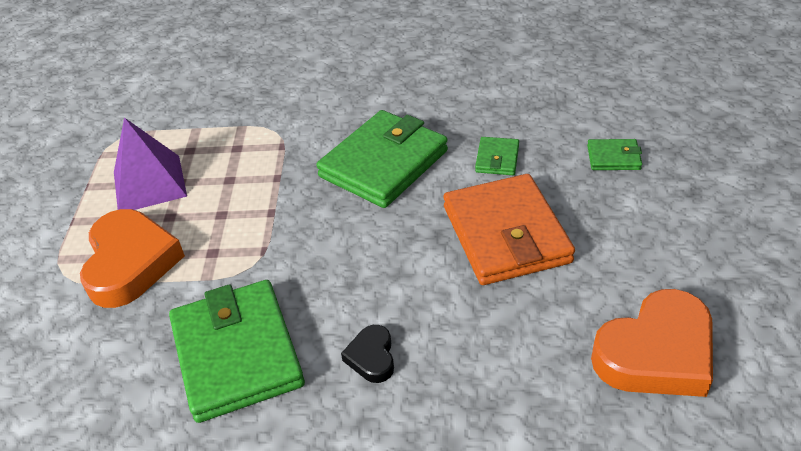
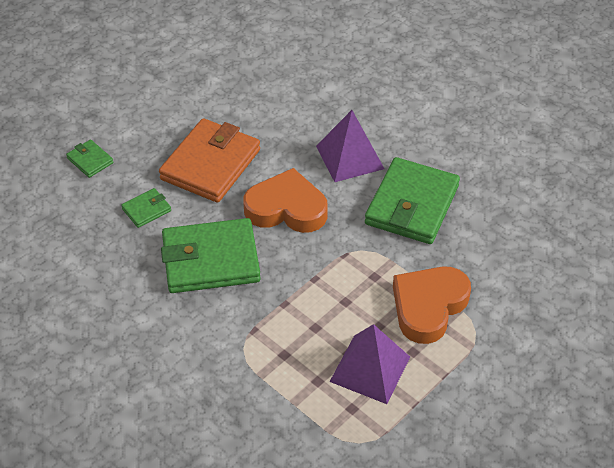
camera: 140 degrees left, 5 degrees up
black heart [341,325,394,383] -> purple pyramid [316,110,384,182]
orange heart [591,289,713,397] -> orange heart moved to [243,168,328,233]

